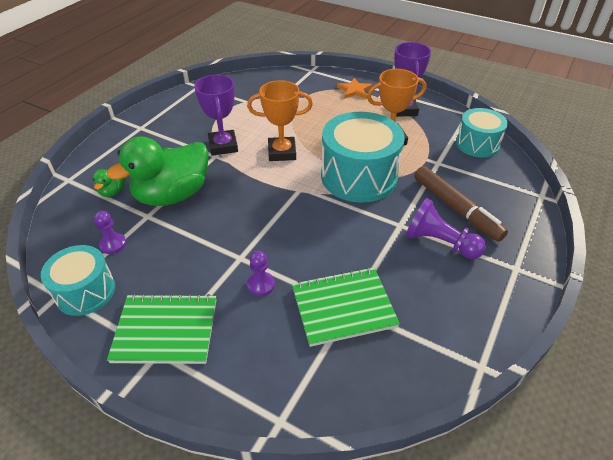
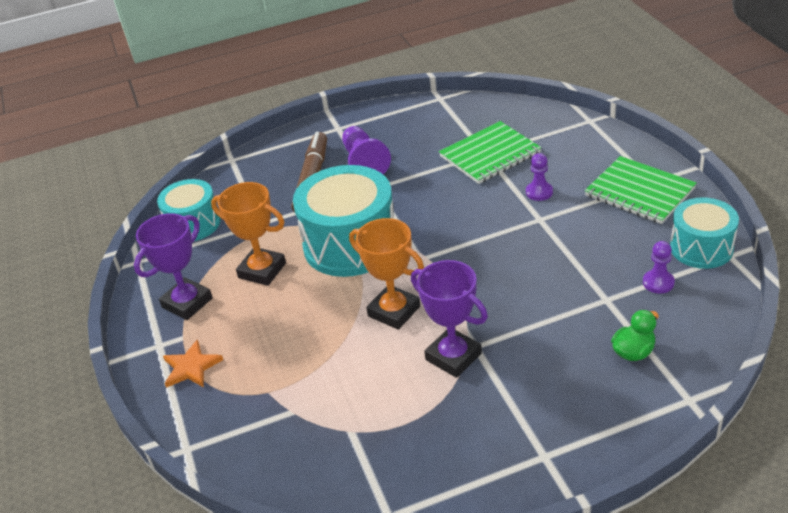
camera: 135 degrees left, 5 degrees down
green duck [107,137,209,206] -> none
purple trophy [194,75,238,156] -> purple trophy turned 75 degrees counterclockwise [411,260,488,378]
green notebook [292,267,400,347] -> green notebook turned 60 degrees counterclockwise [439,121,541,184]

